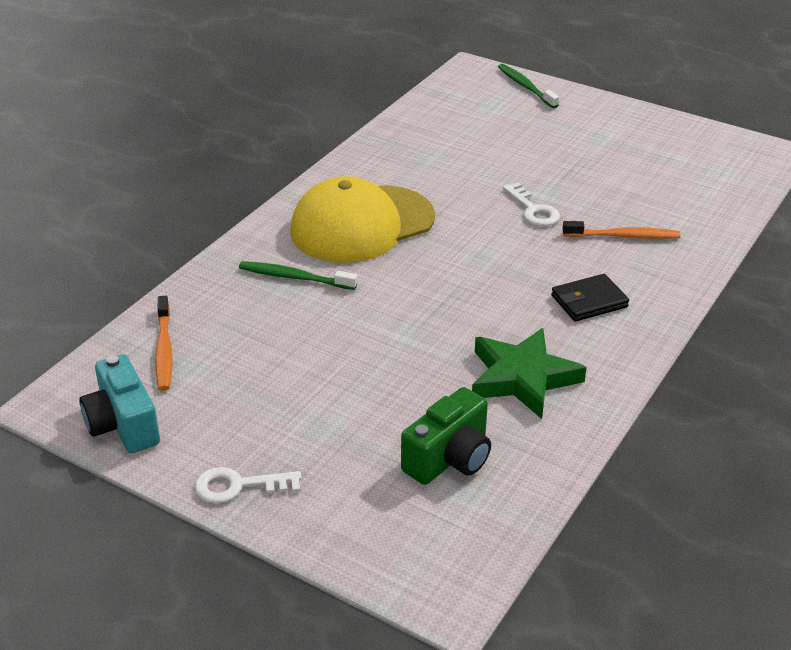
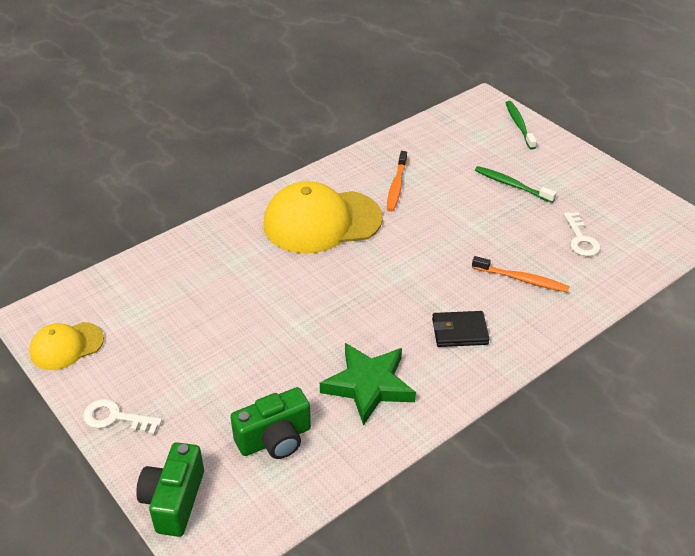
camera: 20 degrees right, 5 degrees up
turquoise camera [79,354,160,453] -> yellow cap [29,322,104,370]
orange toothbrush [155,296,173,391] -> orange toothbrush moved to [387,151,407,212]
green toothbrush [239,261,357,290] -> green toothbrush moved to [475,166,557,203]
white key [503,182,560,226] -> white key moved to [564,212,601,256]
none -> green camera [136,442,204,537]

